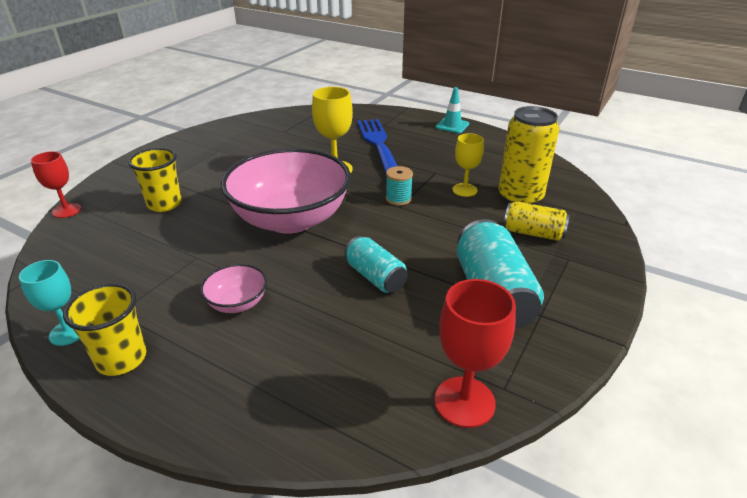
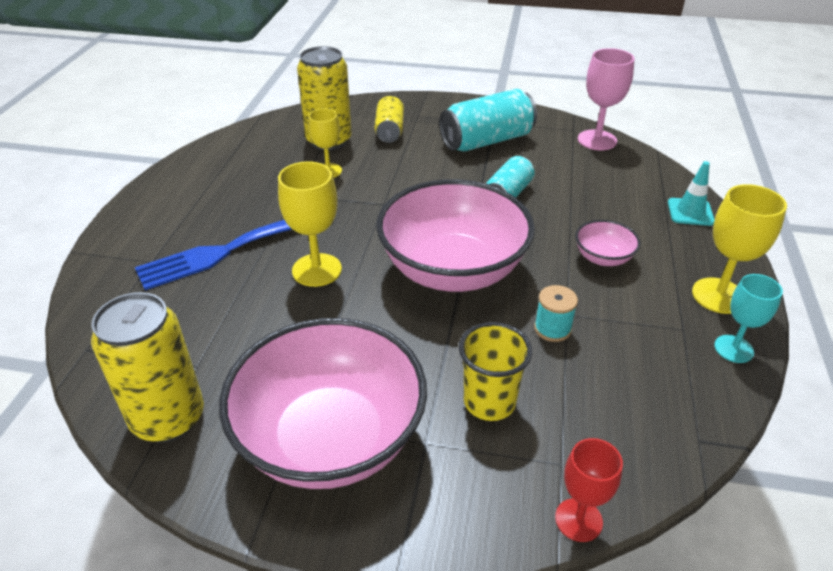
camera: 110 degrees left, 5 degrees up
yellow cup [63,283,146,376] -> yellow goblet [692,184,787,314]
turquoise spool [386,166,413,206] -> turquoise spool moved to [534,285,578,342]
red goblet [434,279,516,428] -> pink goblet [578,48,635,150]
turquoise traffic cone [435,87,469,133] -> turquoise traffic cone moved to [668,161,715,226]
none -> yellow can [91,292,204,442]
none -> pink bowl [219,318,427,489]

